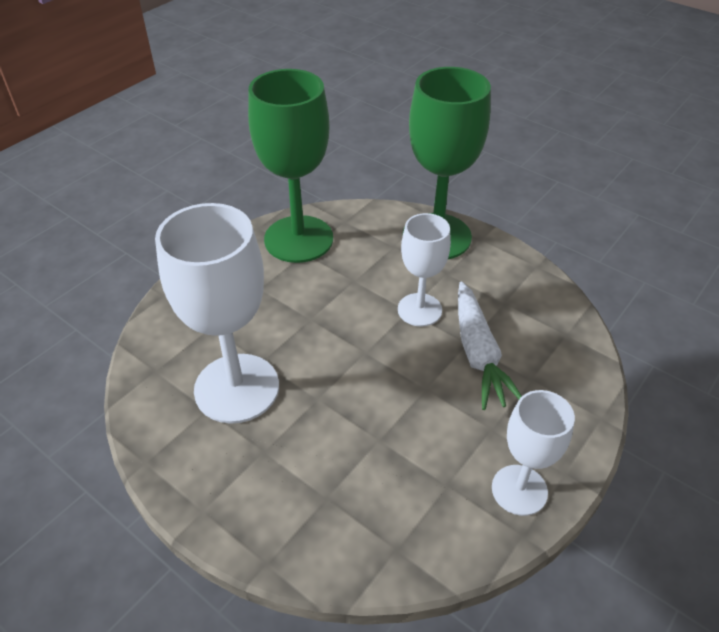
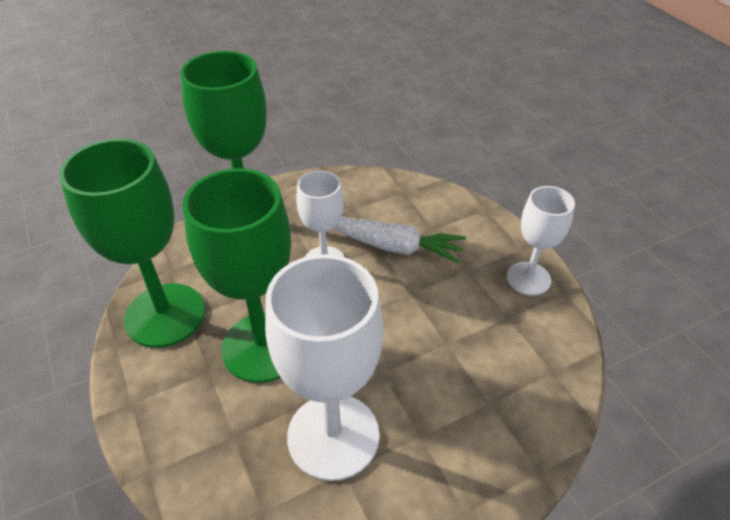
camera: 65 degrees left, 0 degrees up
none -> green goblet [183,168,291,383]

